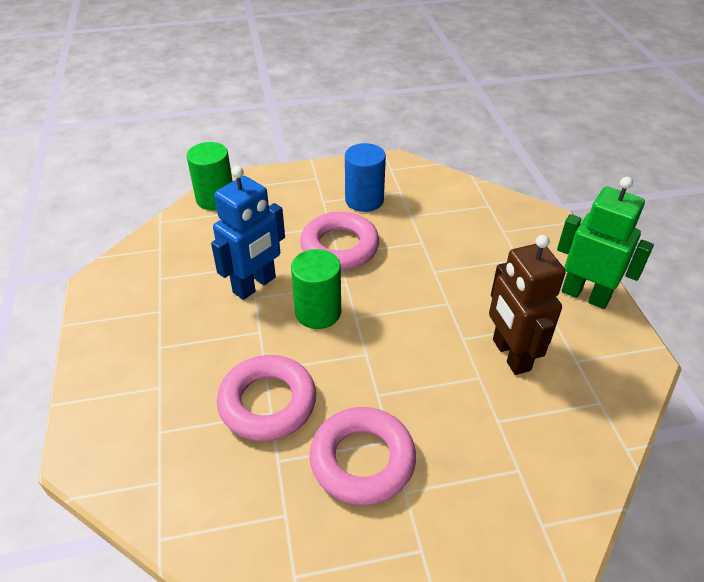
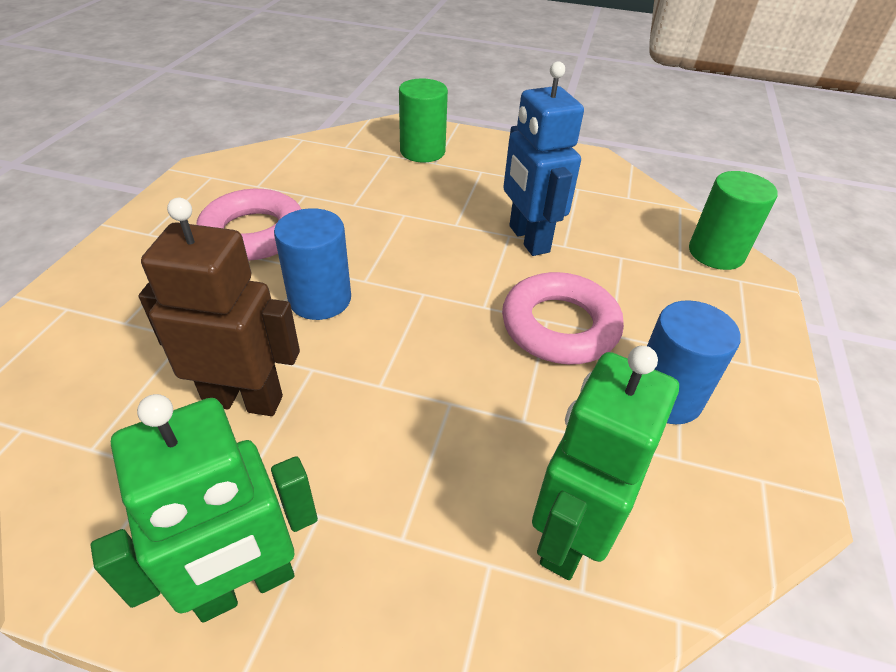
camera: 115 degrees right, 0 degrees up
pink ring [217,355,316,441] -> none
green cylinder [291,249,341,329] -> green cylinder moved to [399,78,448,162]
none -> blue cylinder [274,208,351,320]
none -> green robot [532,346,679,580]

